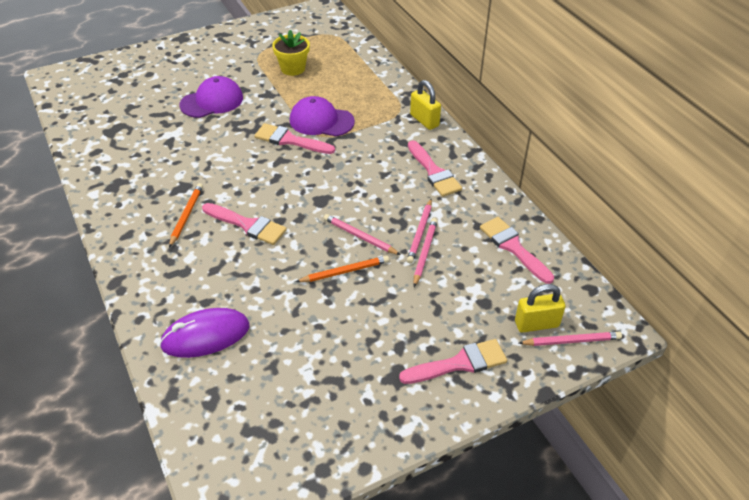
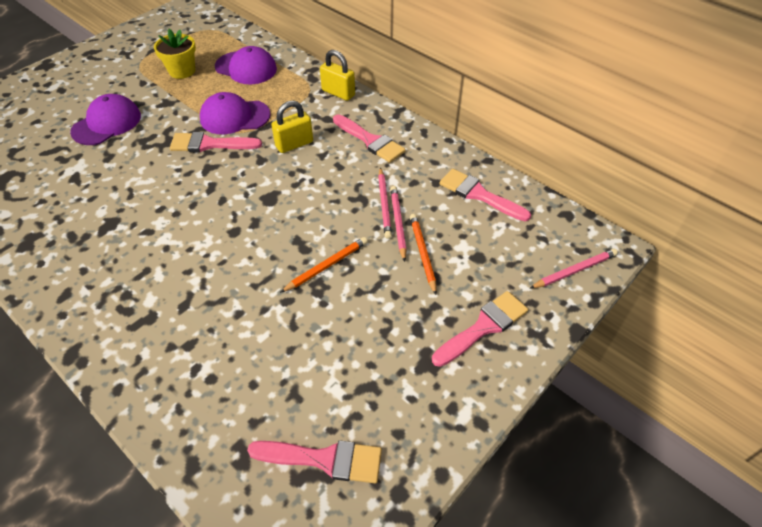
camera: 20 degrees left, 5 degrees up
purple mouse [159,308,249,358] -> none
orange pencil [169,183,203,248] -> orange pencil moved to [410,214,437,295]
pink brush [202,203,287,245] -> pink brush moved to [247,440,382,483]
pink pencil [324,214,401,255] -> none
yellow padlock [515,284,566,333] -> yellow padlock moved to [271,101,313,153]
none -> purple cap [215,46,277,84]

